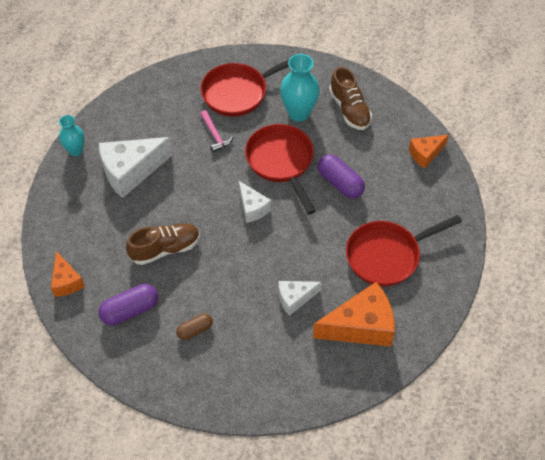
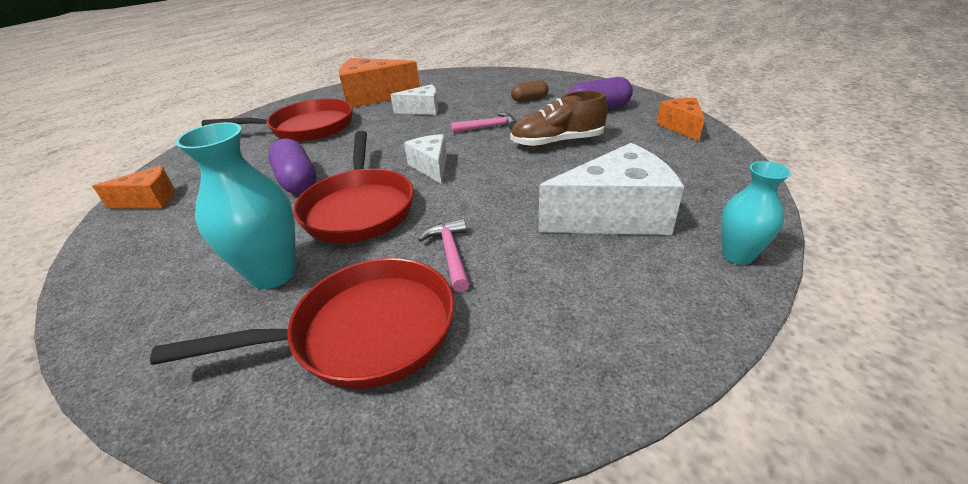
camera: 165 degrees left, 20 degrees down
brown shoe [329,66,372,130] -> none
none -> pink hammer [451,112,517,133]

